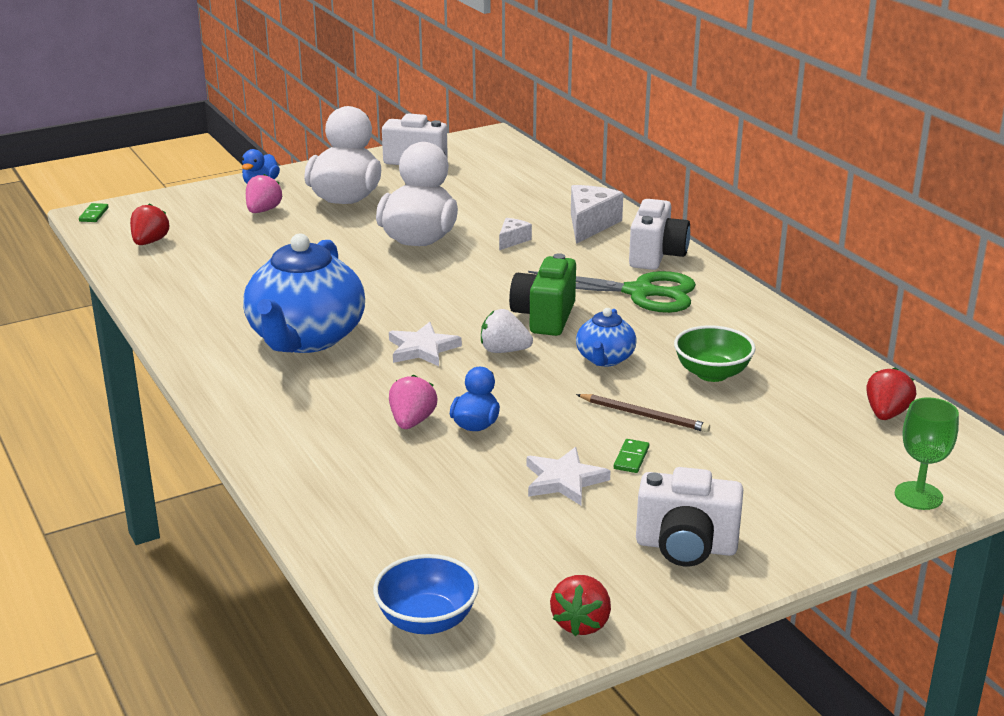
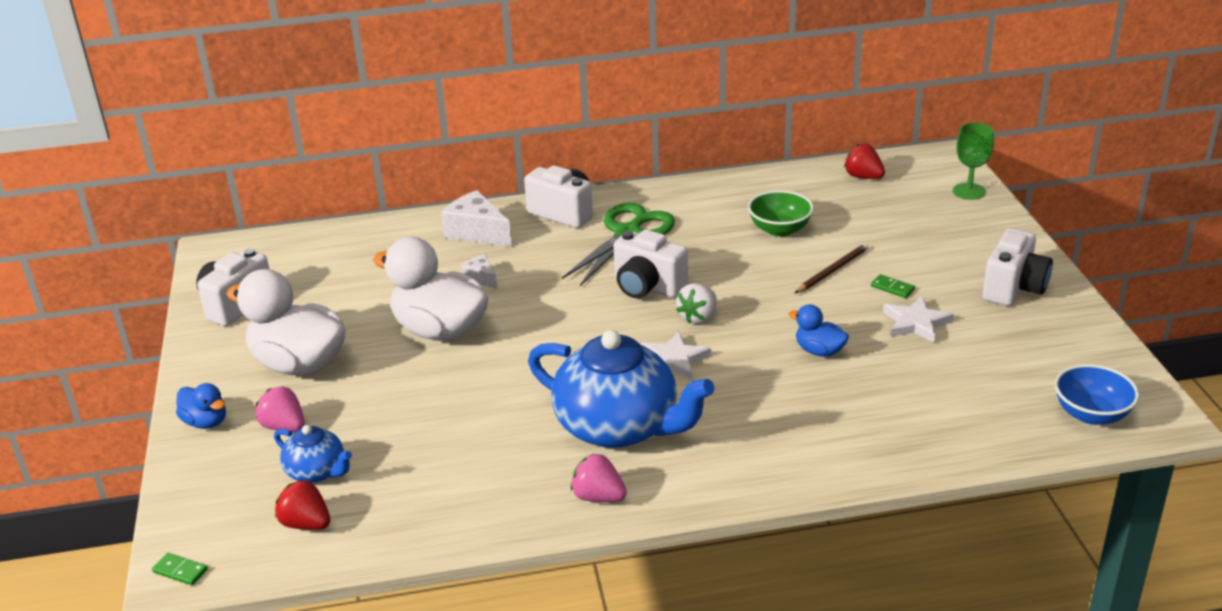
camera: 70 degrees left, 5 degrees up
pink strawberry [389,375,438,429] -> pink strawberry moved to [571,453,627,502]
green camera [509,253,576,336] -> white camera [613,230,688,298]
red strawberry [550,575,611,636] -> none
blue teapot [576,308,637,366] -> blue teapot moved to [274,425,352,483]

